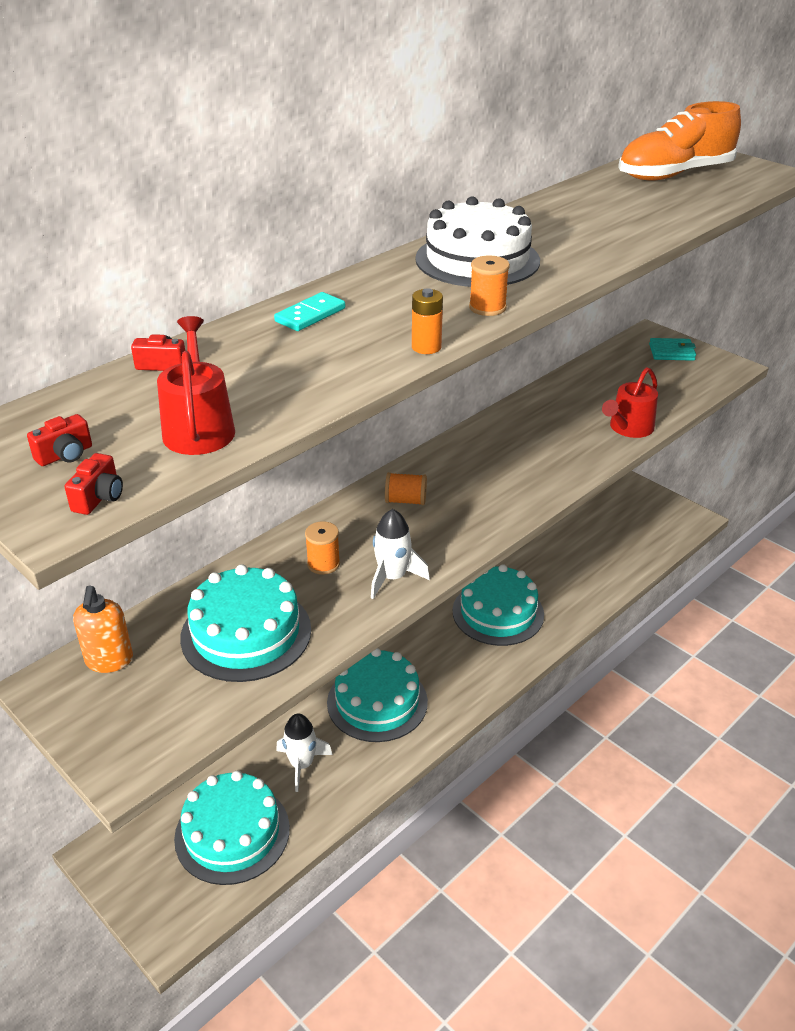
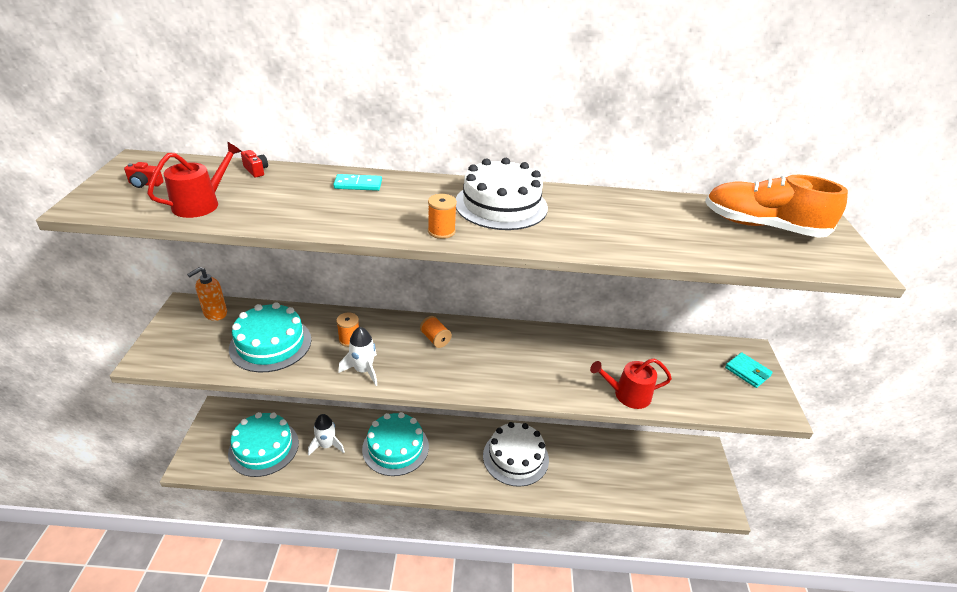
camera: 45 degrees right, 0 degrees up
red camera [65,453,123,515] -> none
orange battery [412,288,443,354] -> none
turquoise cake [453,564,544,646] -> white cake [483,422,549,487]

